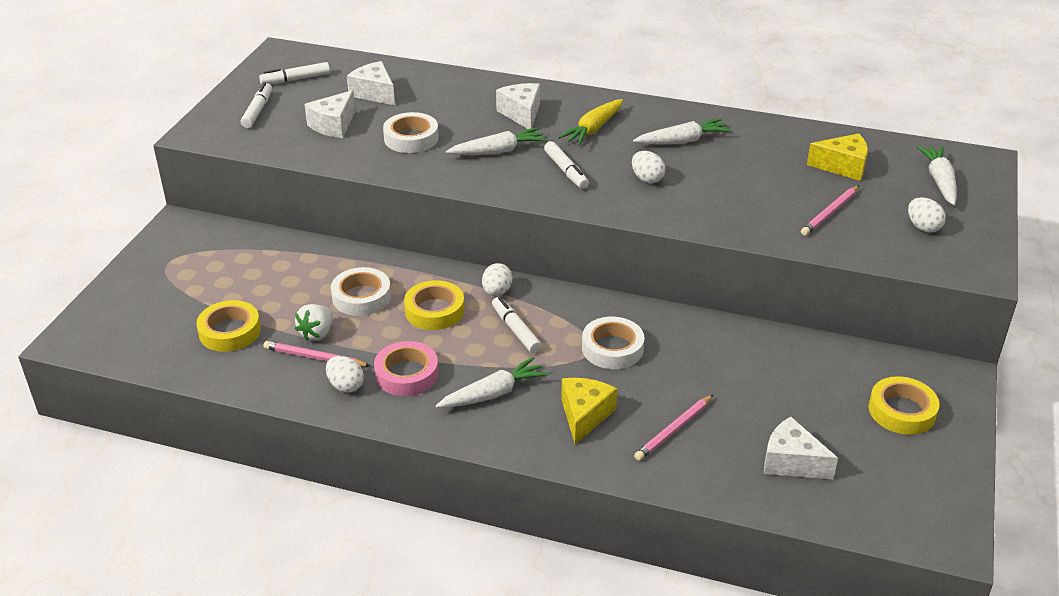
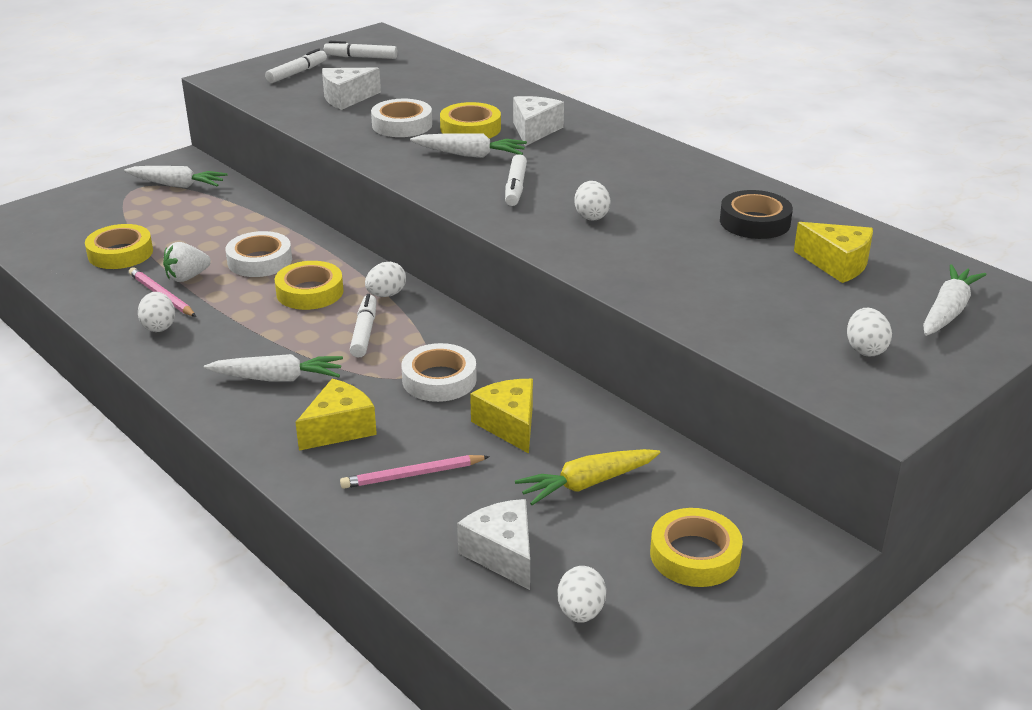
camera: 30 degrees right, 5 degrees down
white cheese [347,61,395,105] -> none
pink tape [374,341,439,396] -> none
yellow carrot [558,99,623,146] -> yellow carrot moved to [515,449,660,505]
white carrot [633,118,732,145] -> white carrot moved to [124,166,228,188]
pink pencil [801,185,859,235] -> none
none -> yellow tape [440,102,501,138]
none -> yellow cheese [470,379,533,454]
none -> white egg [557,566,606,623]
none -> black tape [720,190,793,239]

